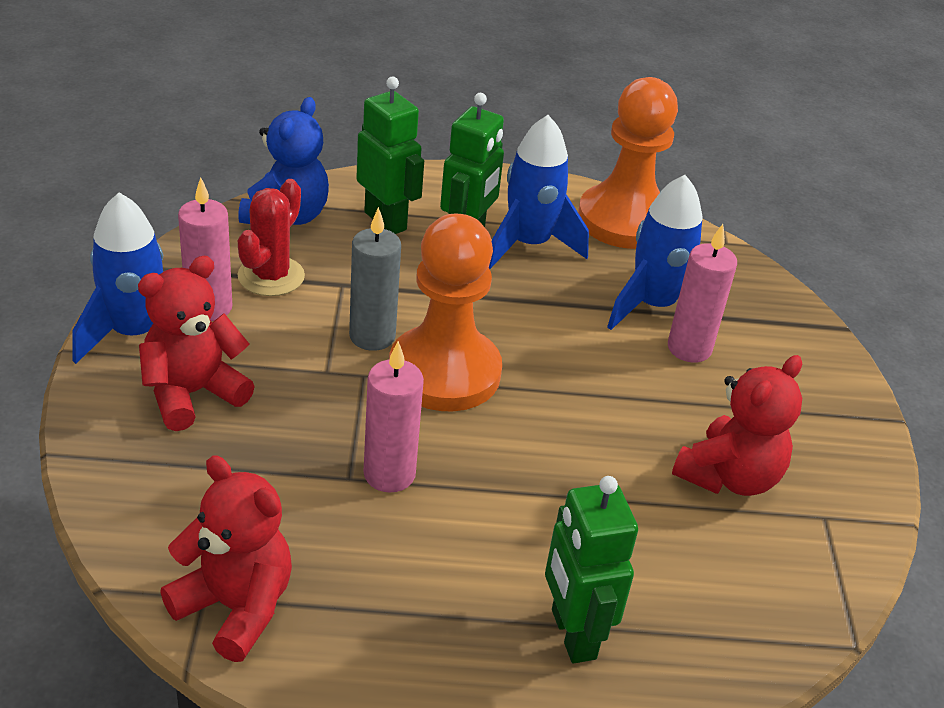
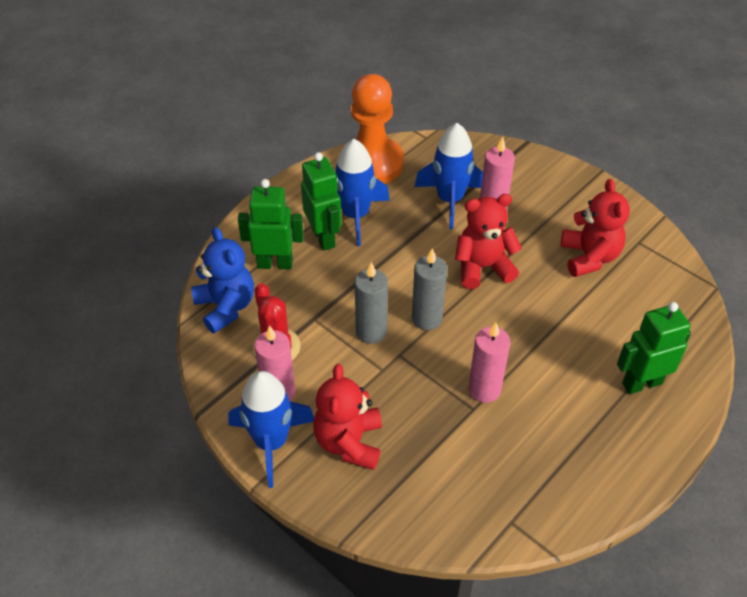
camera: 45 degrees left, 10 degrees up
red teddy bear [160,455,292,662] -> red teddy bear moved to [455,194,522,289]
orange pawn [389,214,502,412] -> grey candle [412,248,447,330]
green robot [545,476,638,663] -> green robot turned 135 degrees clockwise [617,302,691,394]

